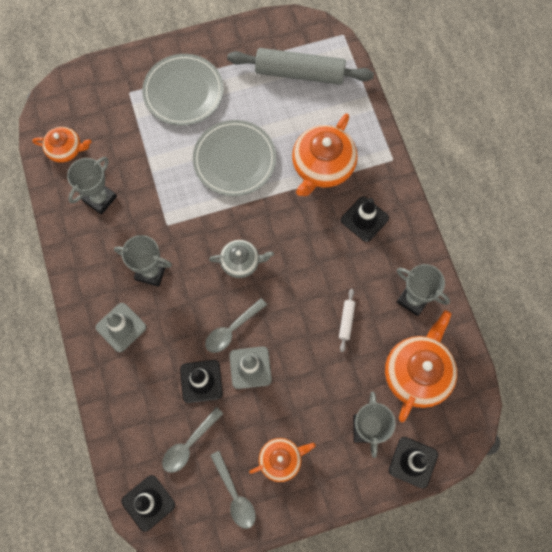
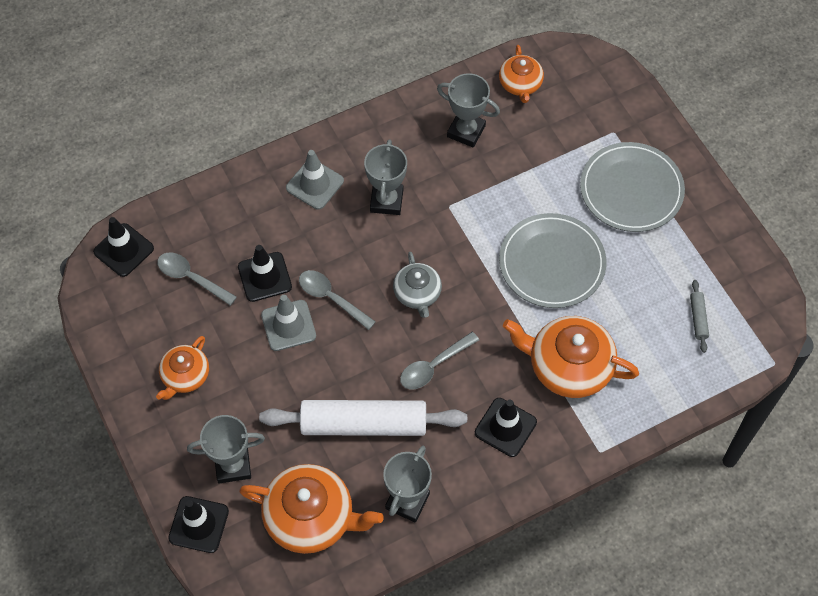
camera: 80 degrees right, 10 degrees down
grey spoon [210,451,256,529] -> grey spoon moved to [400,332,479,389]
grey rolling pin [227,48,374,85] -> grey rolling pin [690,280,709,353], size x0.40
orange teapot [249,438,316,482] -> orange teapot turned 60 degrees clockwise [156,336,209,400]
white rolling pin [339,289,355,352] -> white rolling pin [259,400,467,436], size x2.49

